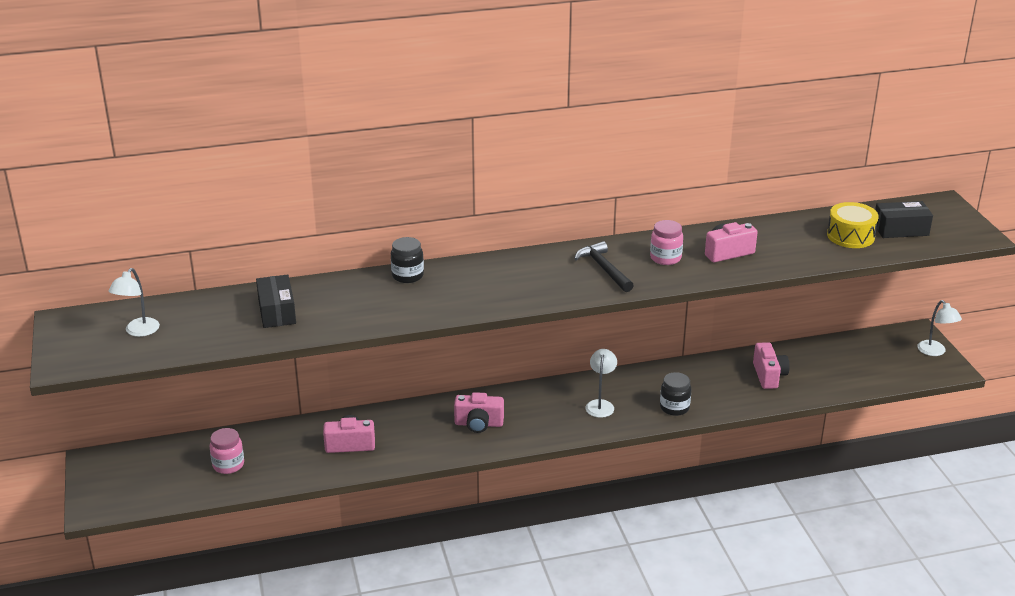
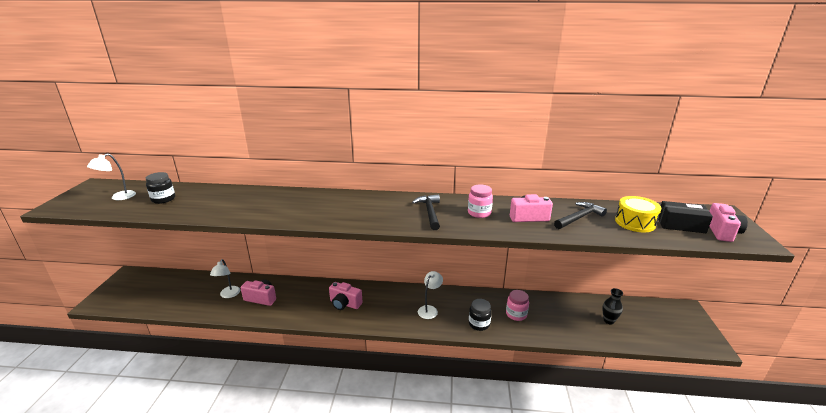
camera: 20 degrees right, 5 degrees down
pink jar [210,428,244,474] -> pink jar moved to [506,290,529,321]
black box [256,275,296,328] -> none
black jar [391,237,424,283] -> black jar moved to [146,172,175,204]
pink camera [753,342,790,389] -> pink camera moved to [709,203,748,242]
white lamp [917,300,962,356] -> white lamp moved to [210,259,240,298]
none -> black hammer [554,202,607,229]
none -> black vase [602,288,623,324]

